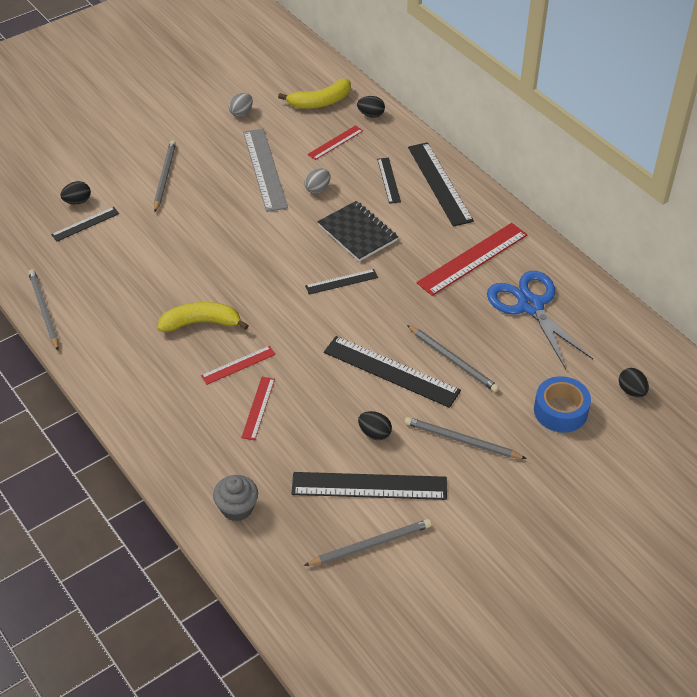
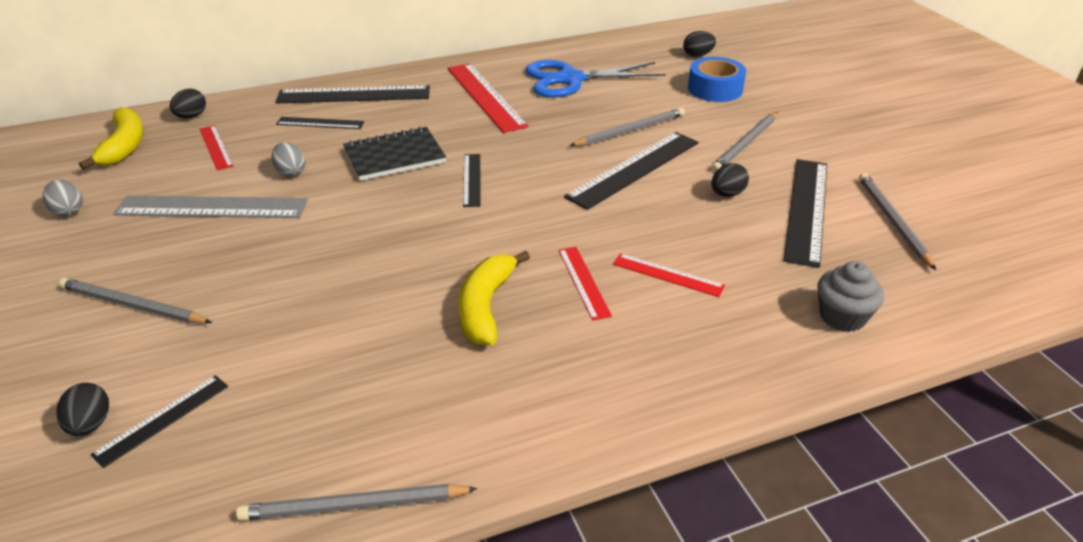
camera: 75 degrees left, 10 degrees down
black ruler [51,207,119,241] -> black ruler turned 60 degrees clockwise [91,375,228,468]

